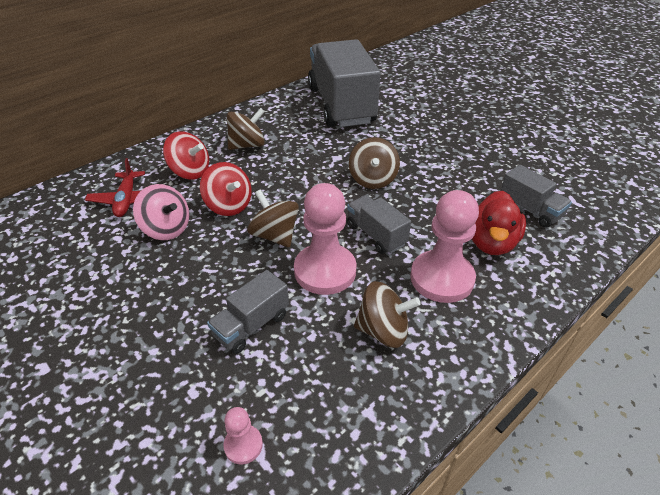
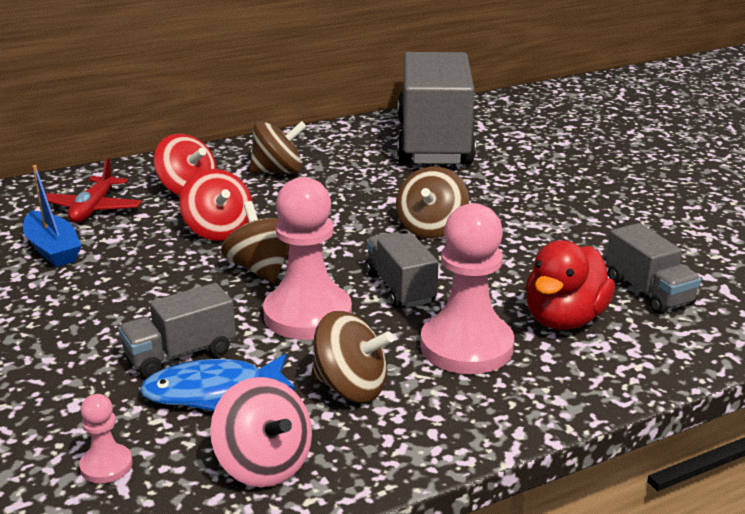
camera: 15 degrees right, 15 degrees down
pink spinning top [133,184,189,240] -> pink spinning top moved to [210,377,312,487]
none -> blue boat [23,165,81,267]
none -> blue fish [140,354,295,411]

